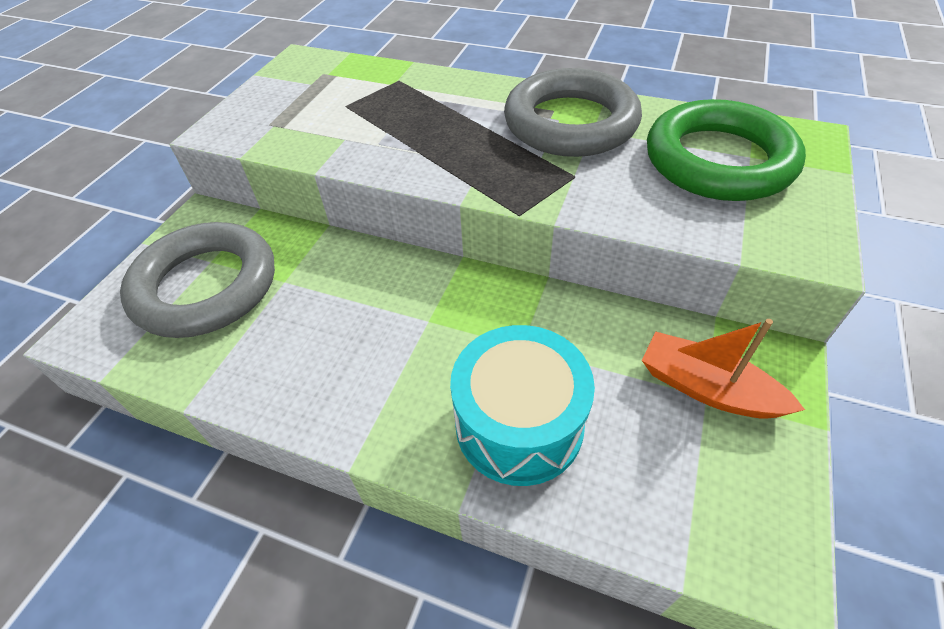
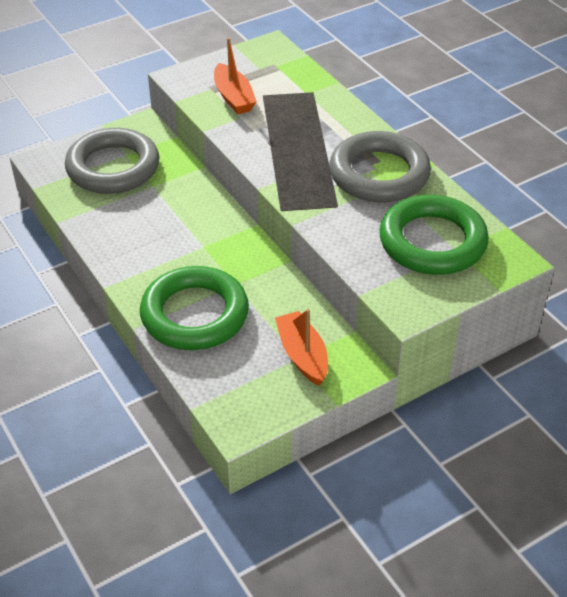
camera: 35 degrees right, 5 degrees down
turquoise drum [450,325,595,486] -> green ring [140,266,249,350]
none -> orange boat [214,38,257,114]

